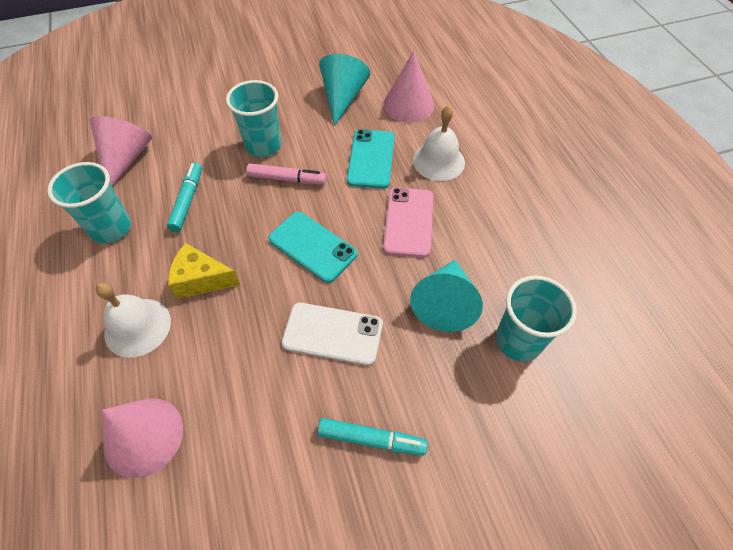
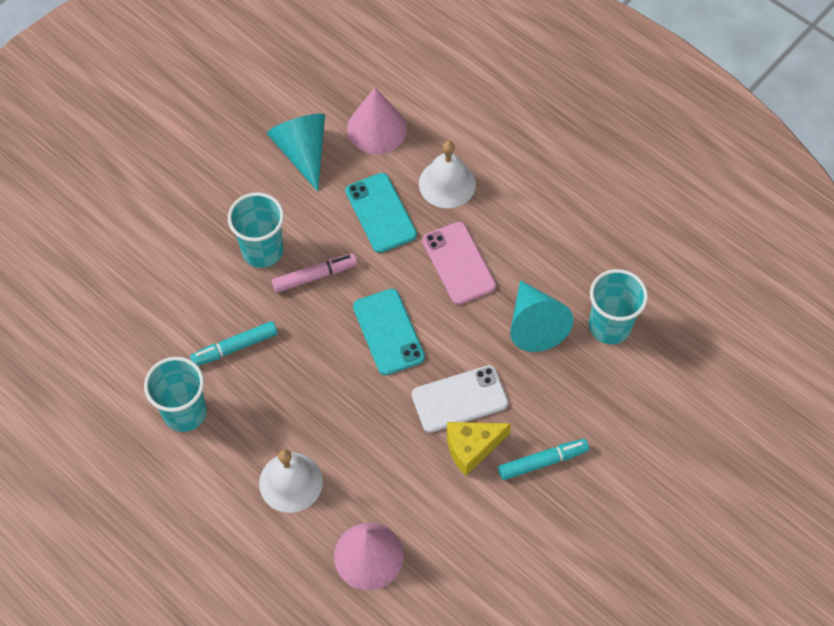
camera: 30 degrees left, 5 degrees up
pink cone [90,116,152,187] -> none
turquoise marker [167,162,202,232] -> turquoise marker turned 90 degrees counterclockwise [190,321,278,366]
yellow cheese [168,243,240,299] -> yellow cheese moved to [447,422,511,476]
turquoise phone [268,212,357,283] -> turquoise phone turned 60 degrees clockwise [353,289,425,375]

